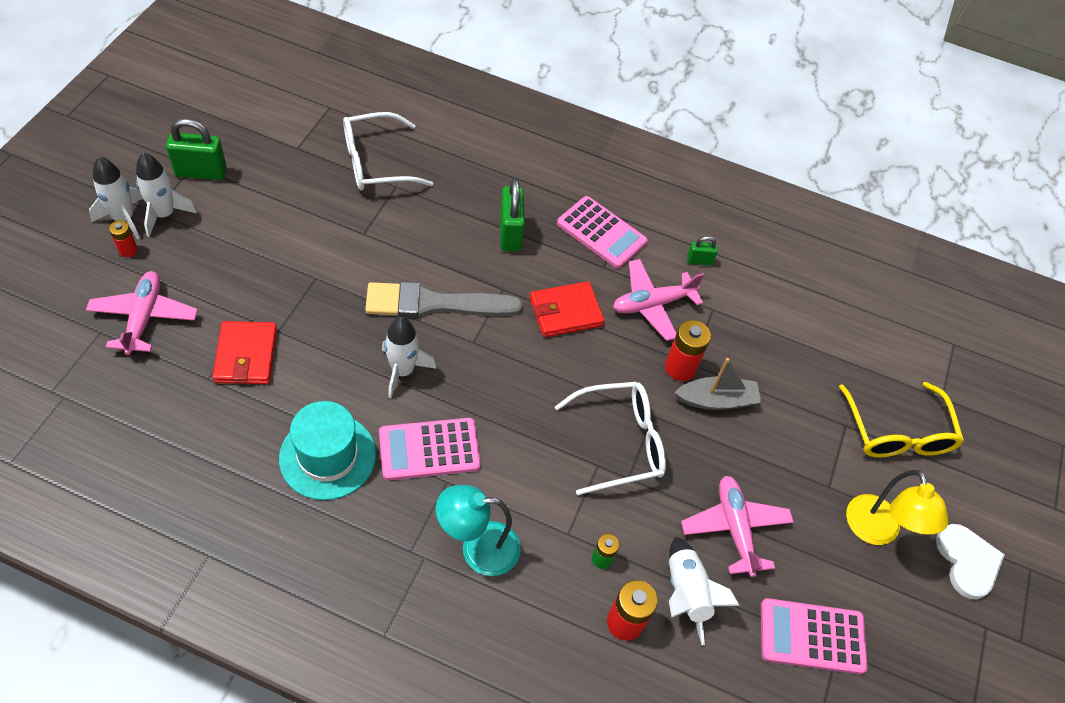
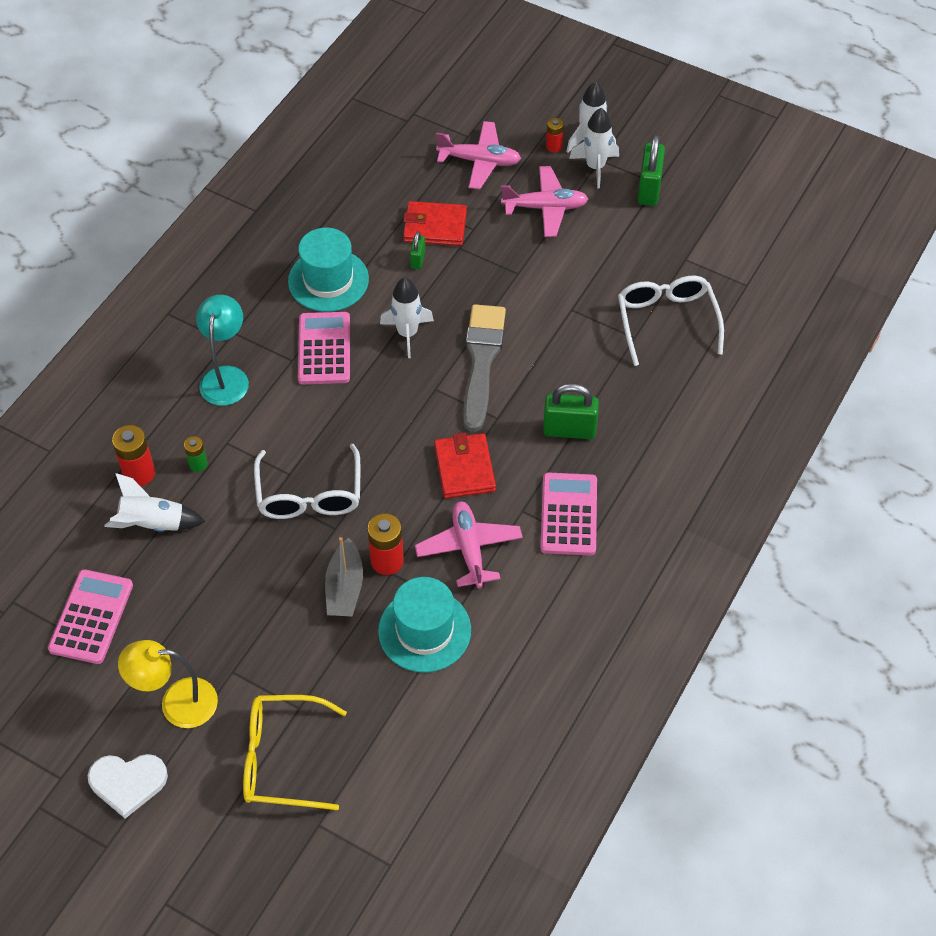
camera: 105 degrees right, 0 degrees up
pink calculator [557,196,648,269] -> pink calculator turned 135 degrees clockwise [540,472,597,556]
pink plane [681,476,794,577] -> pink plane moved to [501,166,588,237]
green padlock [687,236,718,266] -> green padlock moved to [410,231,425,269]
none -> turquoise hat [378,577,471,673]

